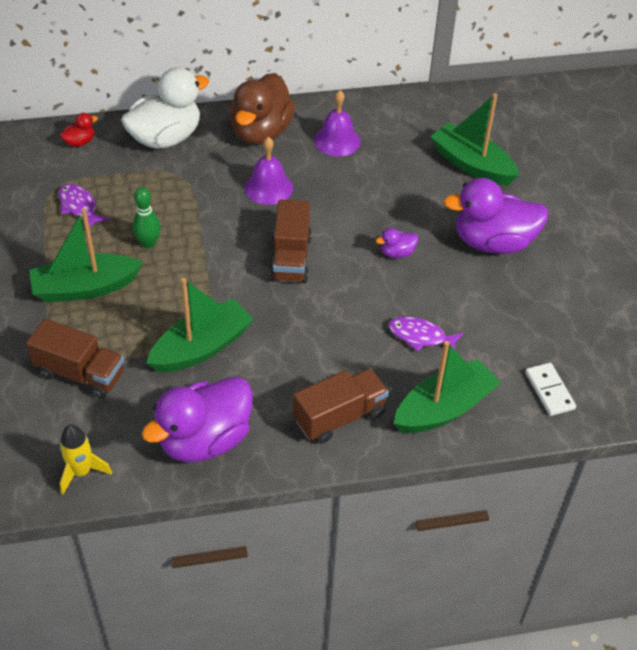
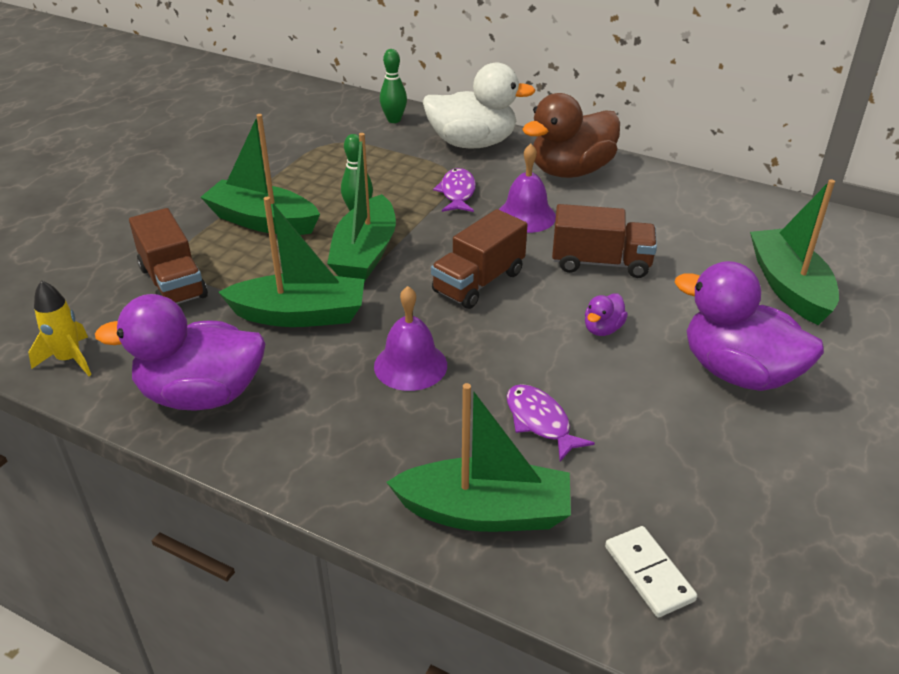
camera: 40 degrees right, 10 degrees down
purple fish [59,184,110,228] -> purple fish moved to [433,168,476,212]
red duck [60,113,98,147] -> green bowling pin [380,49,407,123]
brown truck [293,368,389,444] -> brown truck moved to [552,204,657,278]
purple bell [314,90,361,157] -> purple bell moved to [374,286,447,391]
purple duck [376,228,418,258] -> purple duck turned 75 degrees counterclockwise [585,294,628,336]
white domino [525,363,576,416] -> white domino turned 45 degrees counterclockwise [605,526,697,617]
none -> green boat [327,133,396,282]

